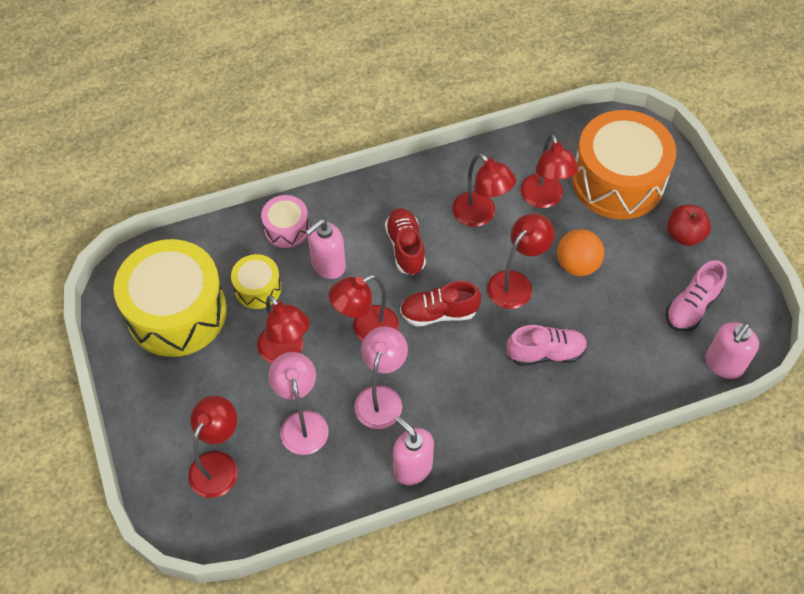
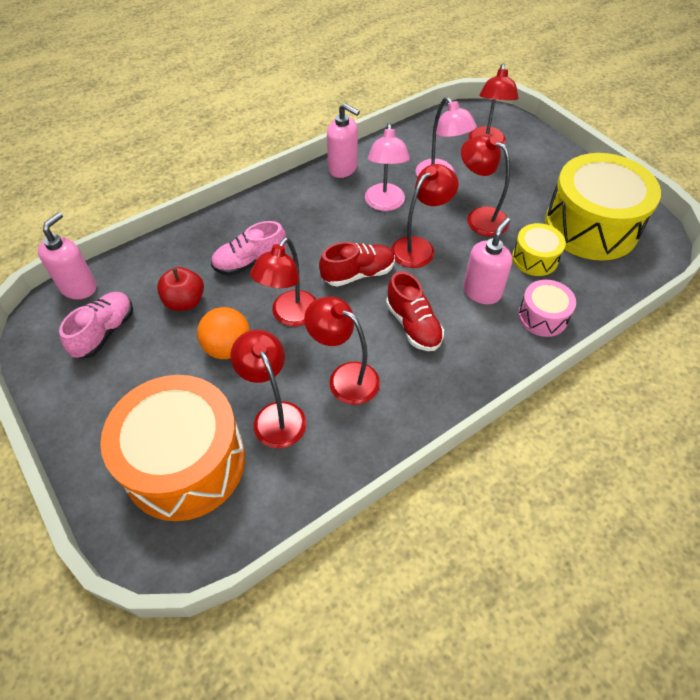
camera: 165 degrees right, 5 degrees down
red apple [667,205,711,246] -> red apple moved to [157,267,204,311]

